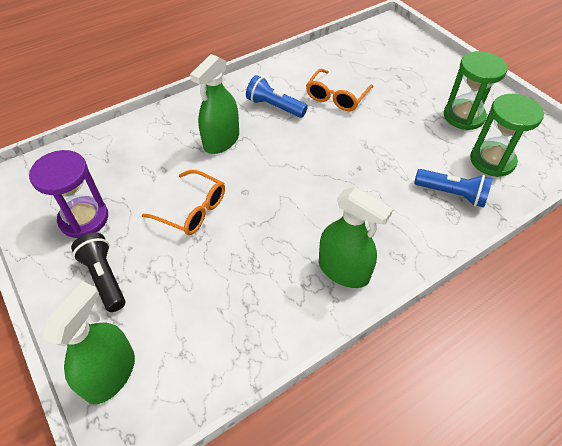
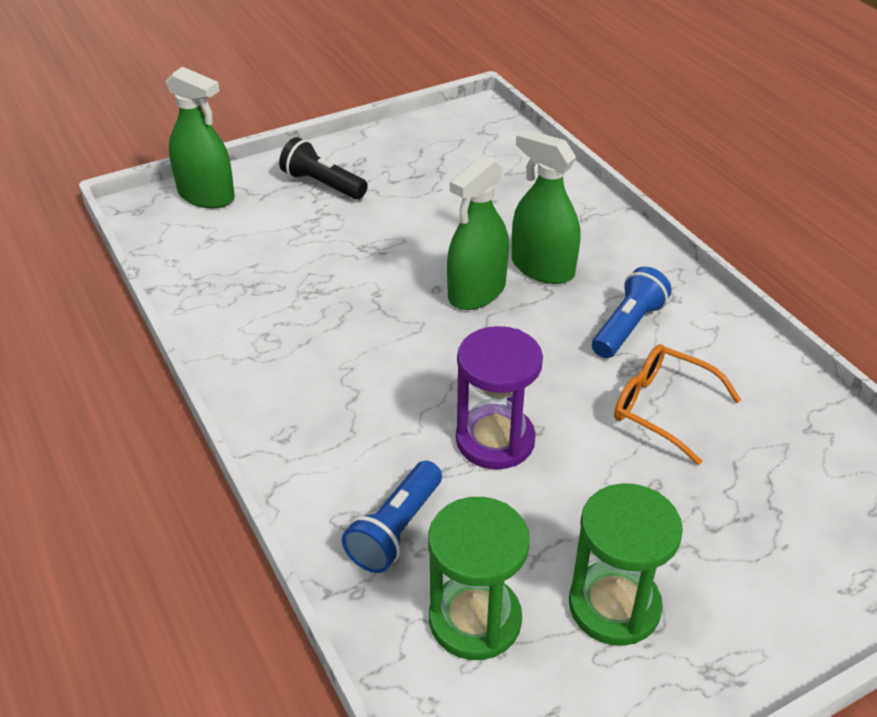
camera: 95 degrees right, 10 degrees down
purple hourglass [29,150,108,238] -> purple hourglass moved to [456,326,543,470]
black flashlight [71,233,126,312] -> black flashlight turned 120 degrees counterclockwise [279,137,368,199]
orange glasses [142,170,225,235] -> none
green spray bottle [319,187,393,288] -> green spray bottle moved to [447,156,509,310]

